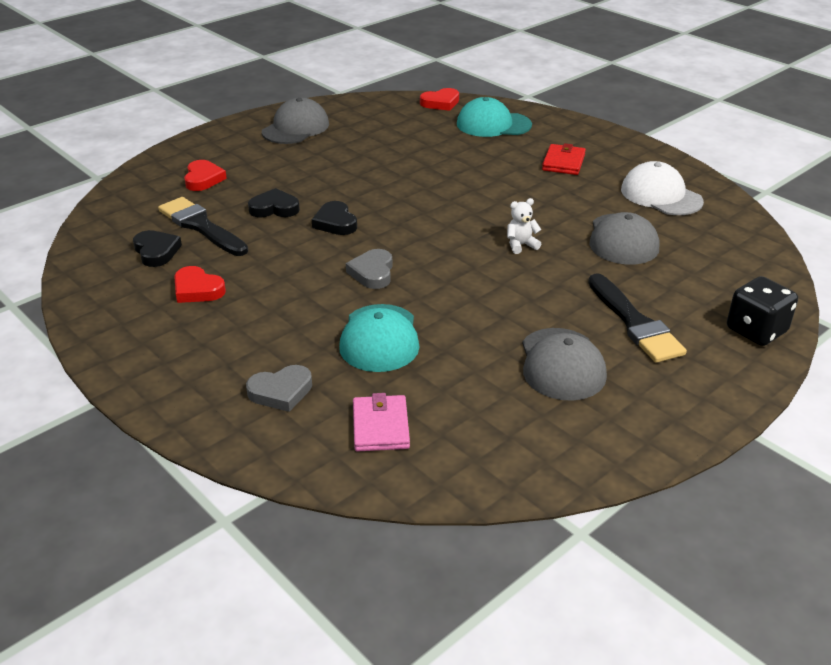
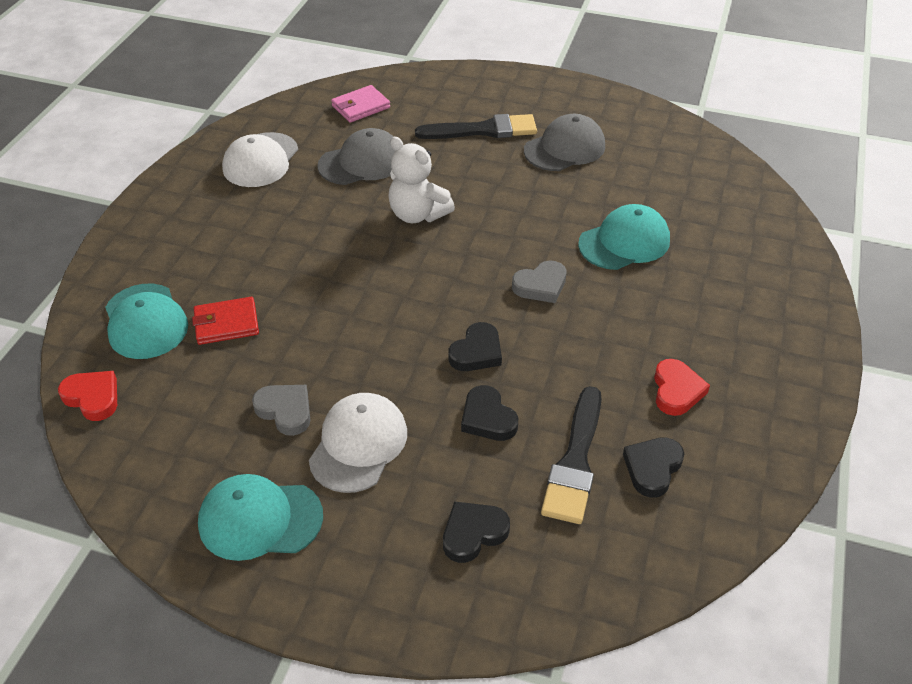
camera: 120 degrees left, 10 degrees up
red heart [184,160,227,191] -> black heart [443,502,510,563]
grey heart [246,365,312,412] -> grey heart moved to [252,385,310,436]
grey cap [262,98,329,144] -> turquoise cap [198,474,323,561]
pink wallet [353,393,410,452] -> pink wallet moved to [331,85,390,123]
white teddy bear [507,198,541,254] -> white teddy bear [388,137,455,223], size x1.82
red wallet [542,143,586,175] -> red wallet moved to [192,297,259,345]
black brush [588,273,687,363] -> black brush turned 45 degrees clockwise [415,114,537,139]
black dice [727,276,798,346] -> none
none -> white cap [309,393,407,493]

